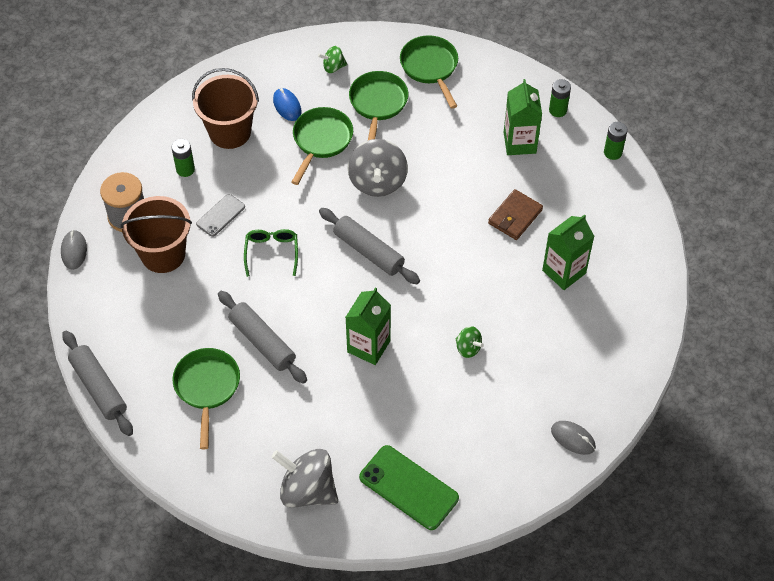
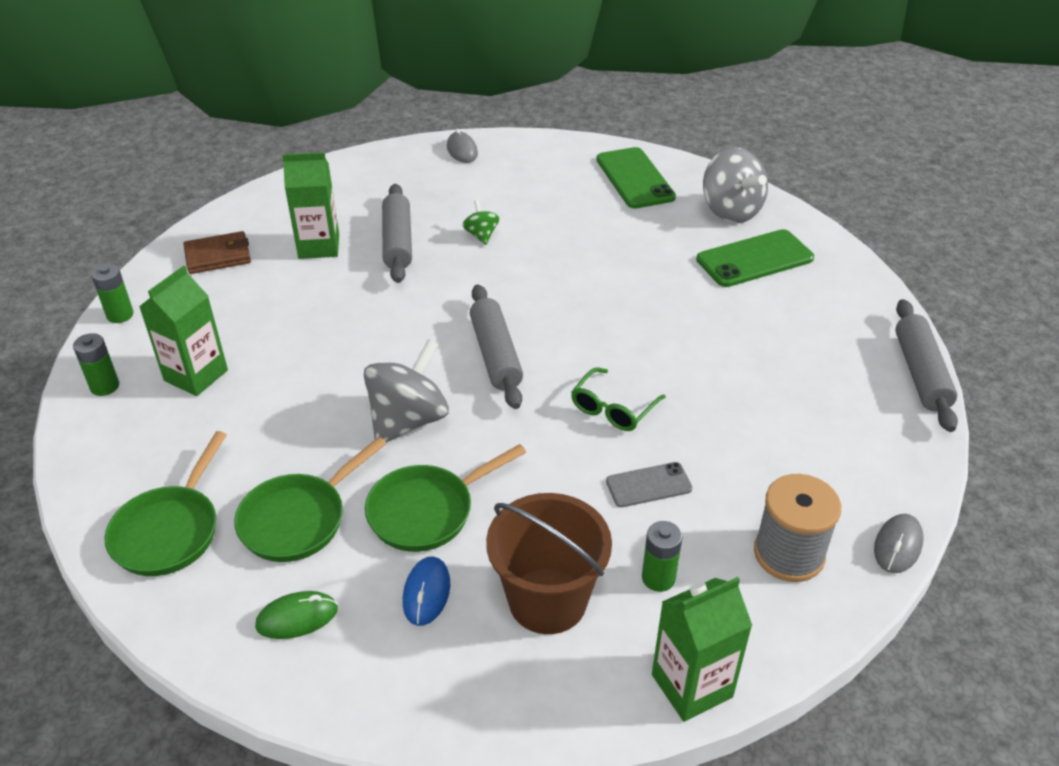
camera: 145 degrees left, 15 degrees down
brown bucket [120,196,192,273] -> none
green pan [172,348,240,449] -> none
grey rolling pin [218,291,307,384] -> grey rolling pin moved to [382,184,412,283]
green spinning top [318,46,347,73] -> green mouse [255,591,338,639]
green carton [346,288,391,365] -> green carton moved to [652,577,753,722]
brown wallet [488,189,543,240] -> brown wallet moved to [183,231,251,274]
none -> green phone [696,229,814,287]

